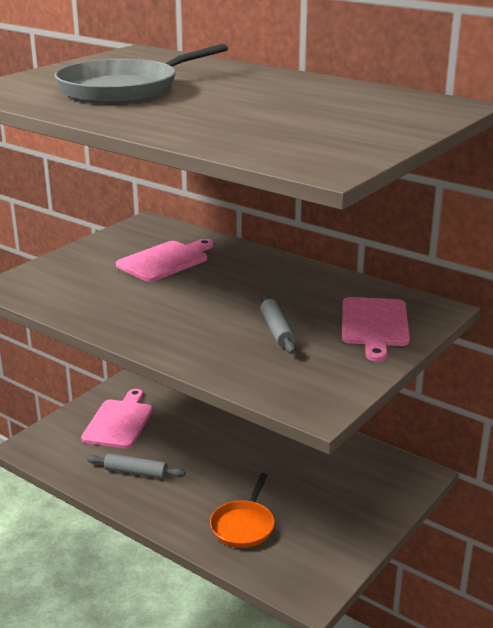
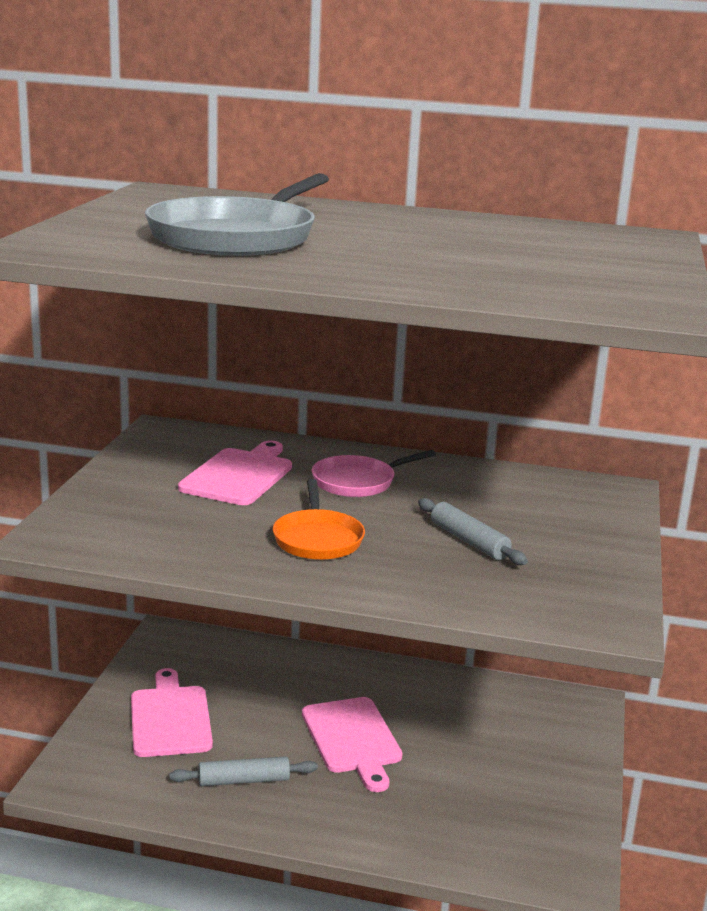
camera: 25 degrees left, 5 degrees down
orange pan [210,473,275,548] -> orange pan moved to [273,479,365,560]
pink cutting board [342,297,410,362] -> pink cutting board moved to [302,697,403,792]
none -> pink pan [312,450,436,497]

